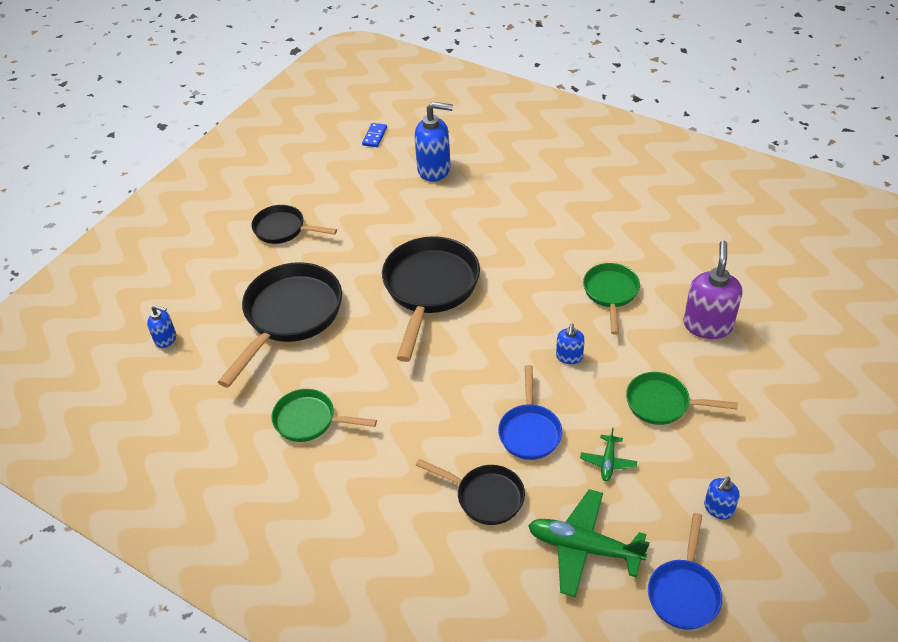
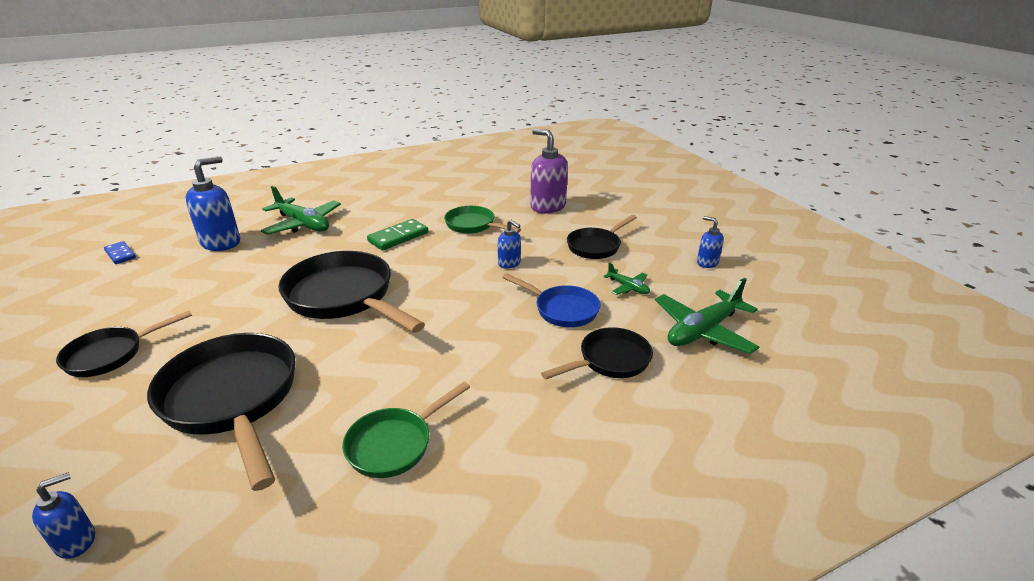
camera: 60 degrees left, 15 degrees down
green pan [626,372,738,425] -> black pan [567,215,637,259]
blue pan [648,513,722,630] -> none
blue soap dispenser [704,477,740,520] -> blue soap dispenser turned 150 degrees clockwise [697,216,724,268]
none -> green plane [261,186,341,235]
none -> green domino [367,219,428,250]

